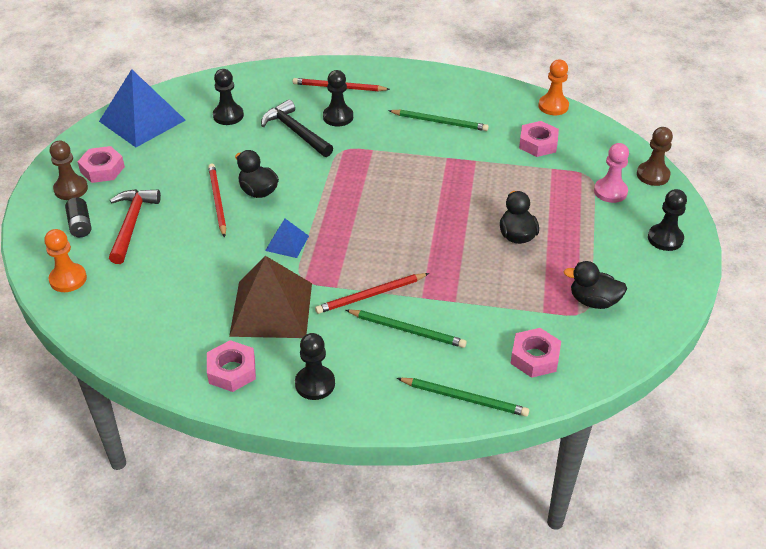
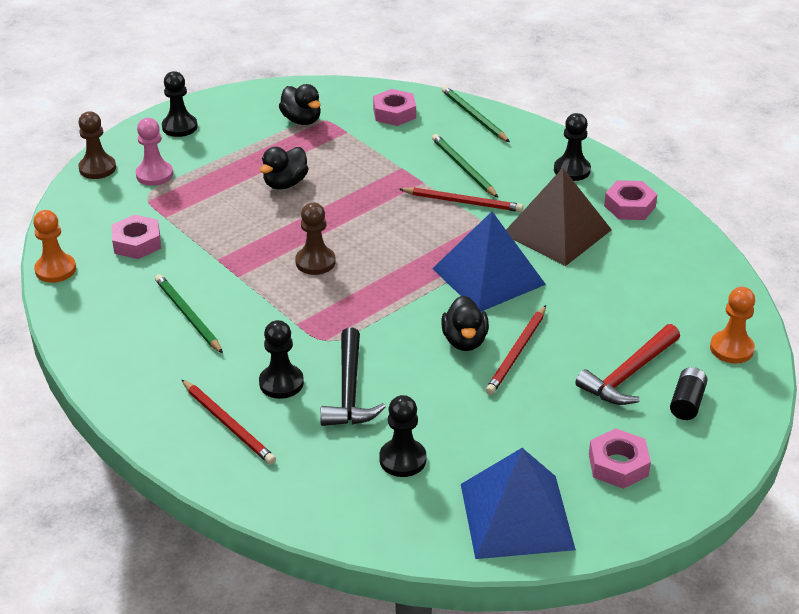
camera: 140 degrees left, 5 degrees down
brown pawn [50,141,88,200] -> brown pawn moved to [295,202,336,275]
blue pyramid [265,219,309,258] -> blue pyramid [432,212,546,312], size x2.07

